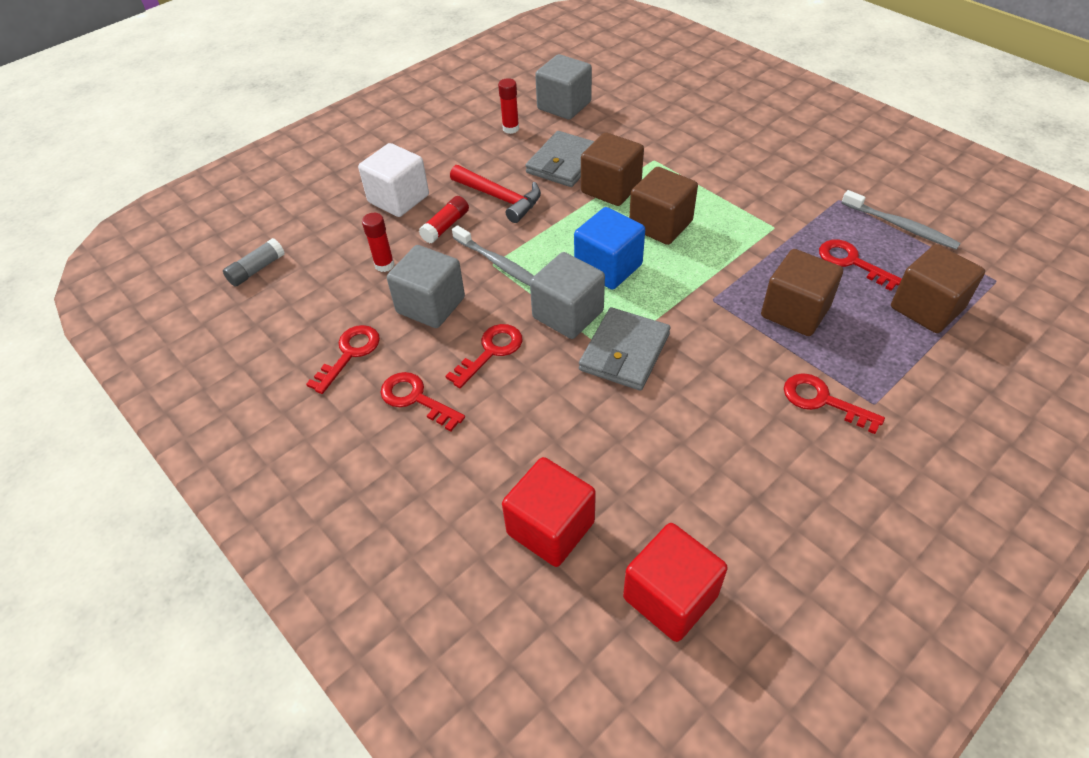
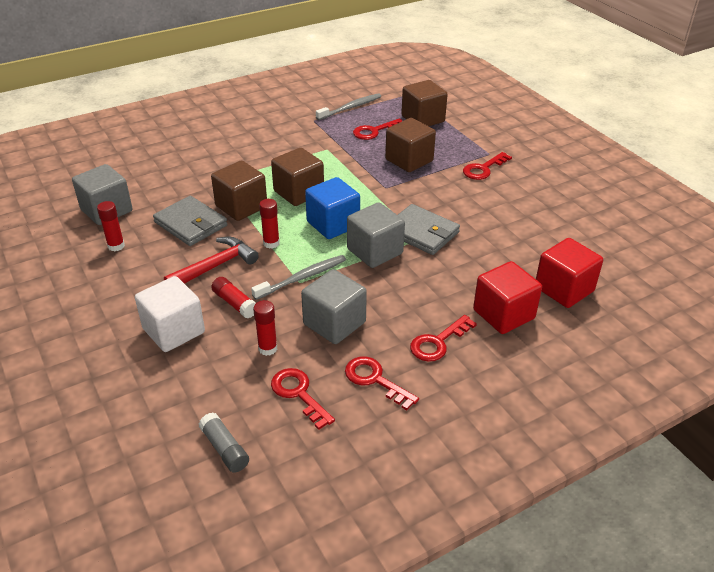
camera: 80 degrees left, 10 degrees down
red key [445,324,523,388] -> red key moved to [271,368,335,430]
red cube [623,523,728,642] -> red cube moved to [473,261,542,334]
none -> red glue stick [259,199,280,249]

